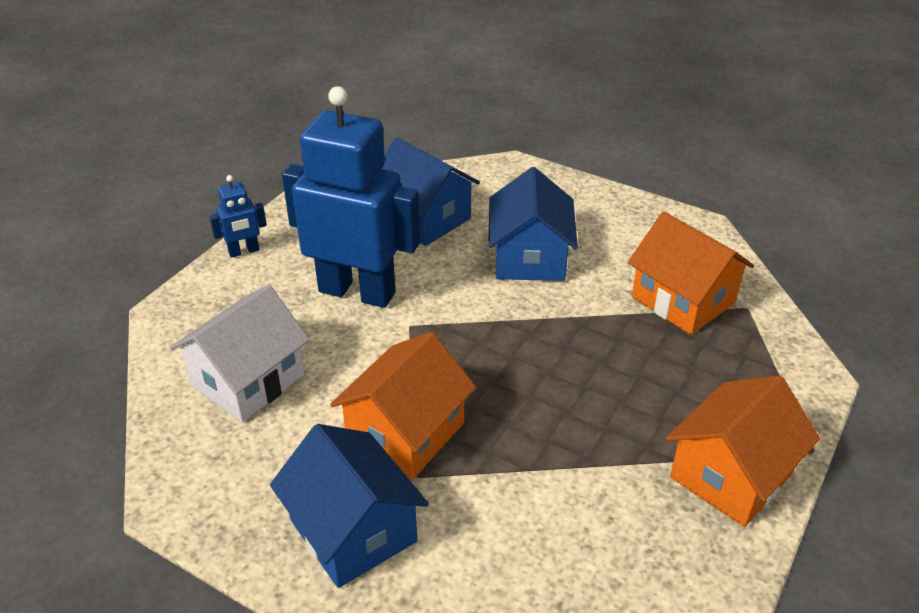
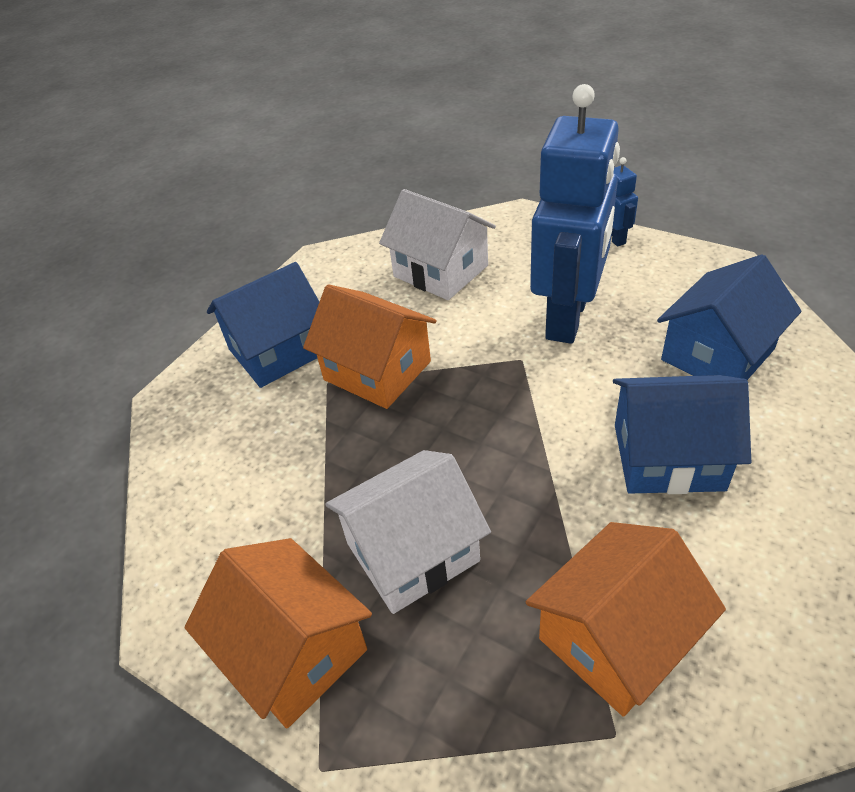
camera: 95 degrees right, 5 degrees up
none -> white house [325,450,491,614]

